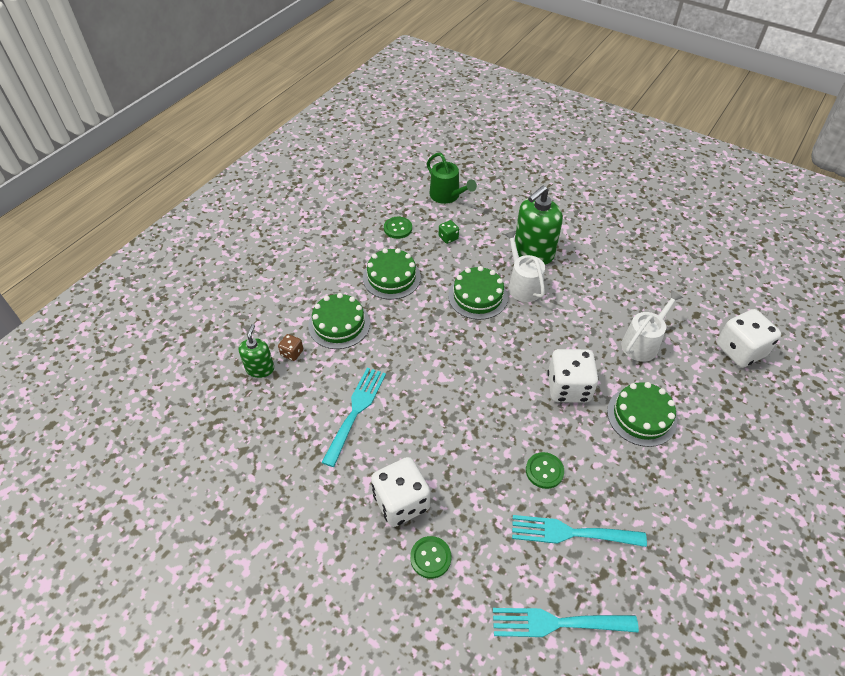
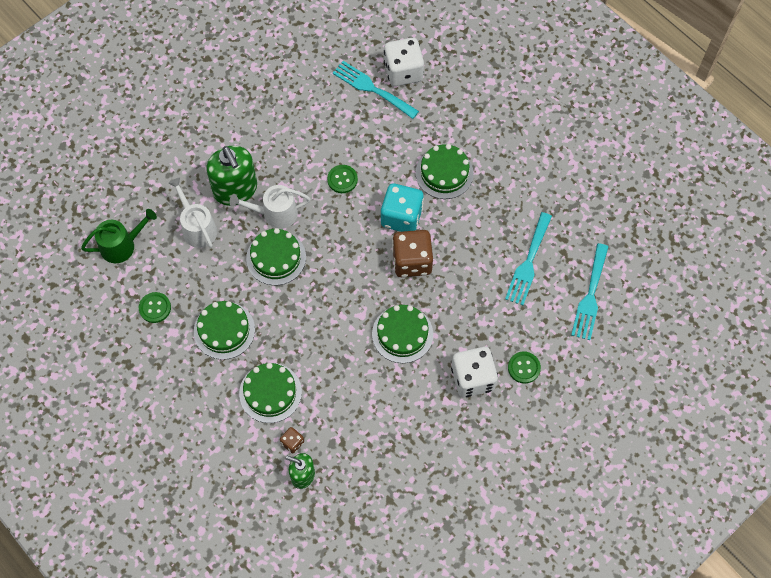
camera: 75 degrees left, 15 degrees up
turquoise fork [321,368,386,467] -> turquoise fork moved to [333,61,419,119]
green dice [439,220,459,244] -> none
green button [526,452,564,489] -> green button moved to [327,165,358,193]
white dice [547,349,599,403] -> turquoise dice [381,183,424,232]
white watering can [621,290,683,362] -> white watering can moved to [168,177,217,248]
none -> green cake [372,305,433,363]
none -> brown dice [392,230,433,277]

